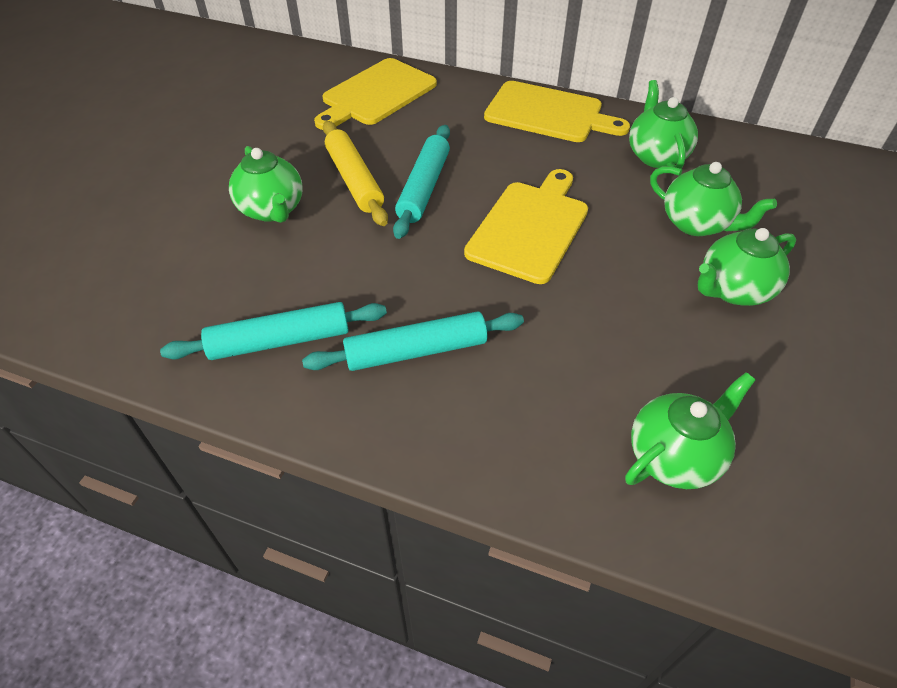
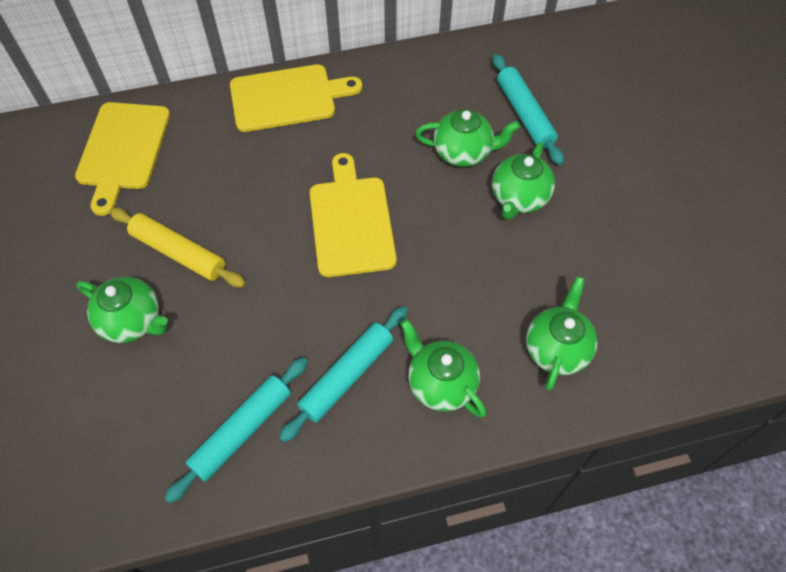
camera: 35 degrees left, 10 degrees up
turquoise rolling pin [393,125,450,239] -> turquoise rolling pin moved to [492,54,564,165]
green teapot [629,80,698,169] -> green teapot moved to [400,319,486,418]

